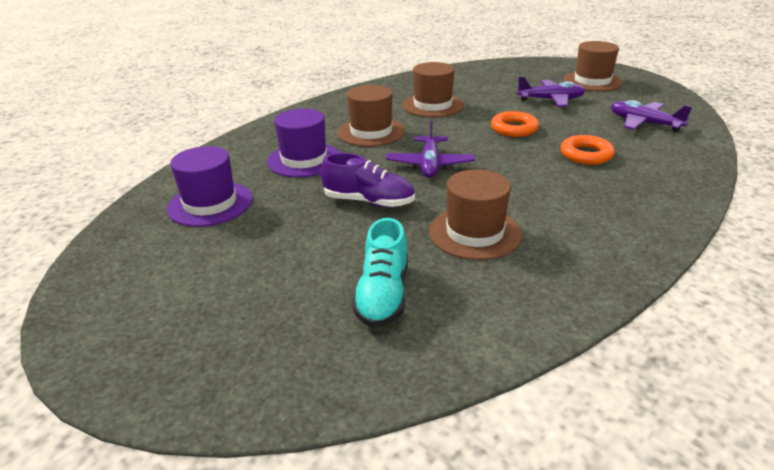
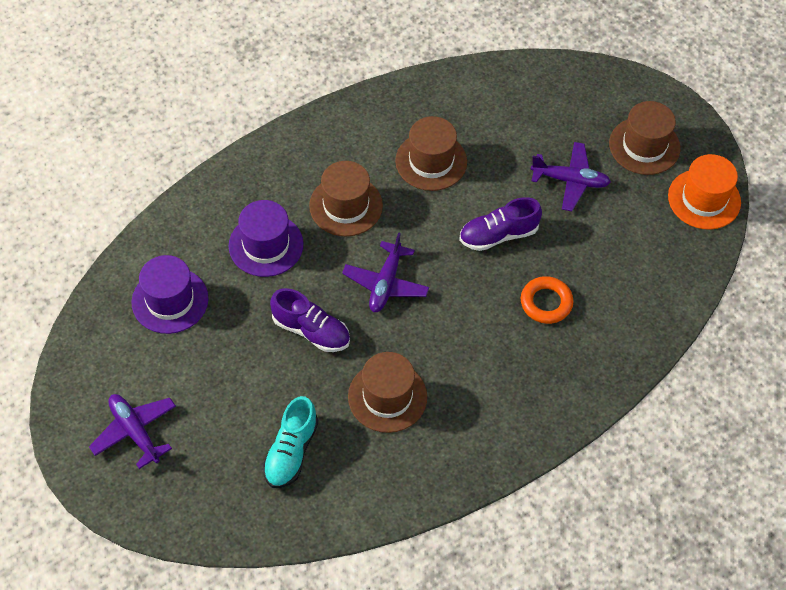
camera: 10 degrees right, 25 degrees up
orange ring [491,111,539,137] -> purple shoe [459,197,542,251]
purple plane [611,100,692,132] -> purple plane moved to [89,394,176,469]
none -> orange hat [668,154,741,230]

